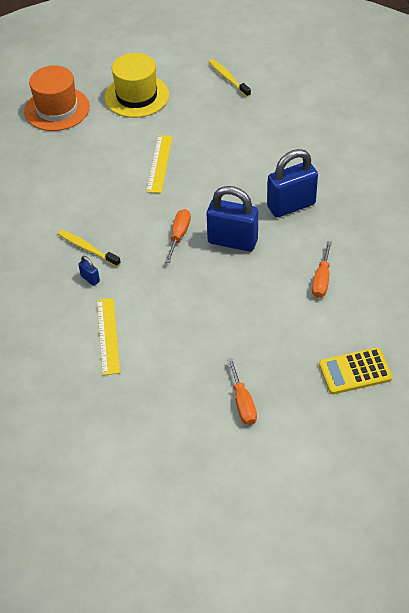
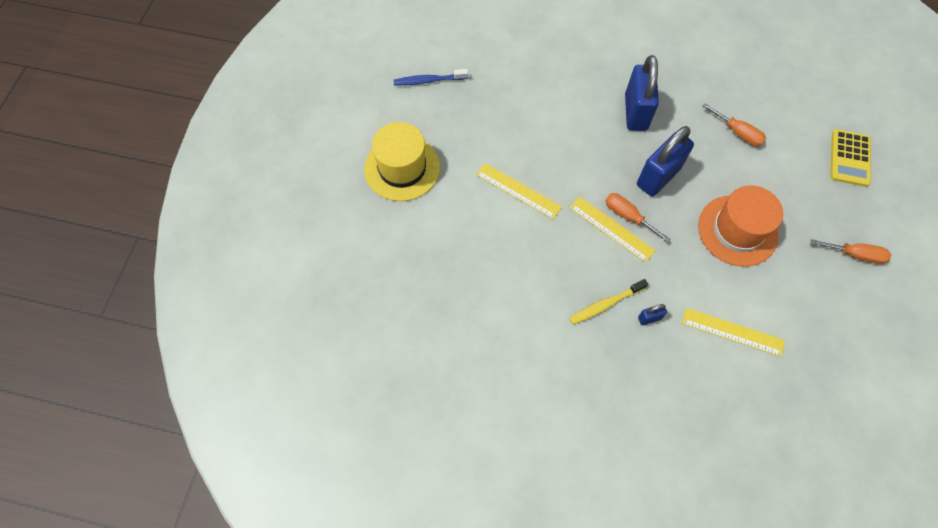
camera: 65 degrees left, 15 degrees up
orange hat [24,65,90,131] -> orange hat moved to [698,185,783,267]
yellow toothbrush [208,59,251,97] -> blue toothbrush [394,69,468,85]
none -> yellow ruler [570,196,656,263]

